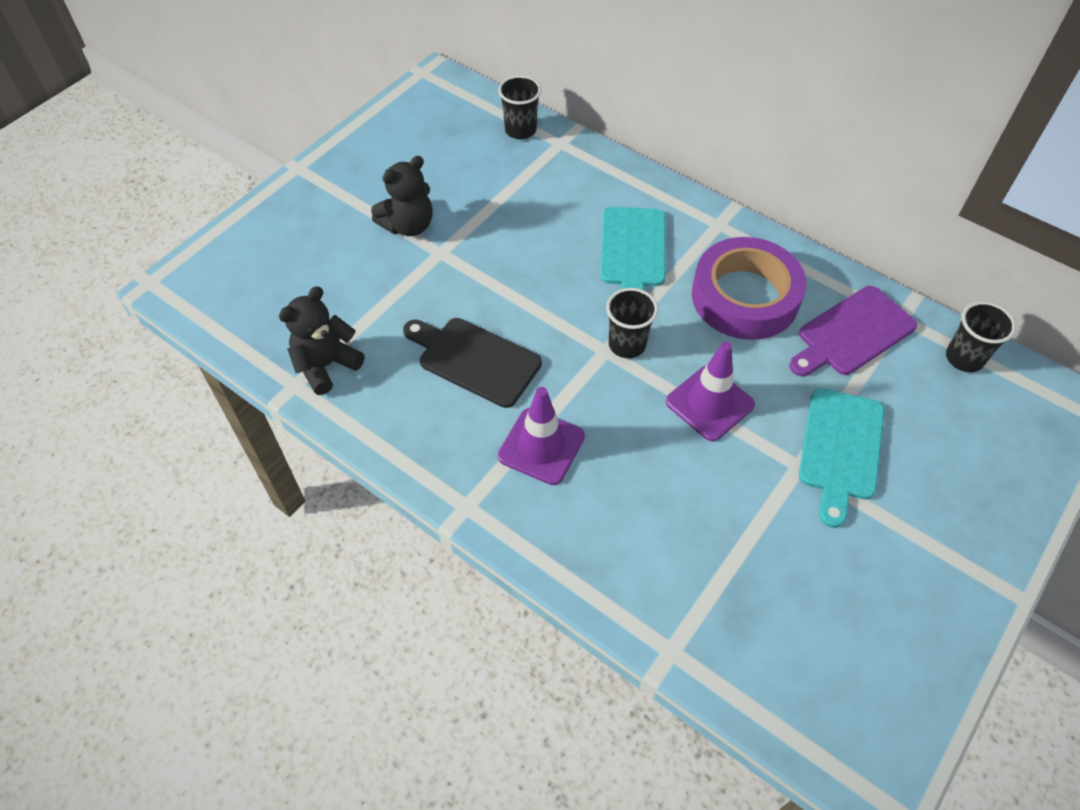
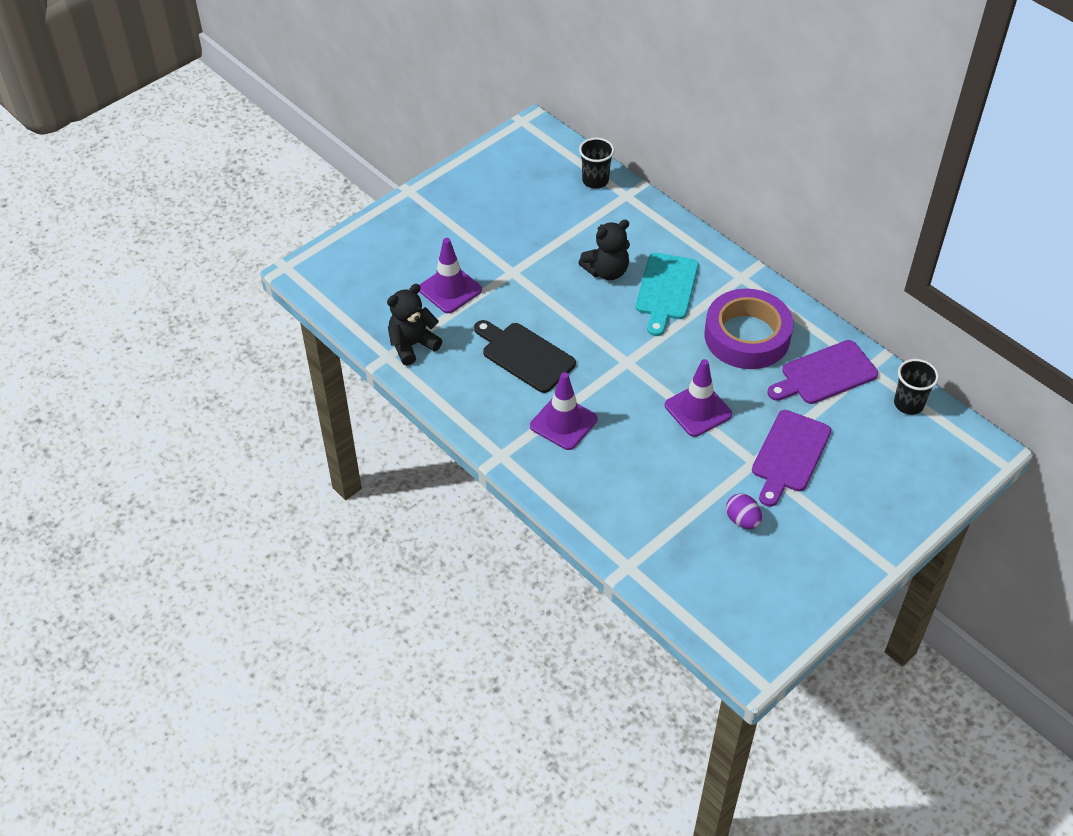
camera: 10 degrees right, 5 degrees down
black teddy bear [371,156,433,236] -> black teddy bear moved to [579,220,630,280]
black cup [606,288,658,358] -> none
turquoise cutting board [799,388,884,528] -> purple cutting board [752,410,831,507]
none -> purple traffic cone [419,238,482,313]
none -> purple egg [726,493,762,529]

